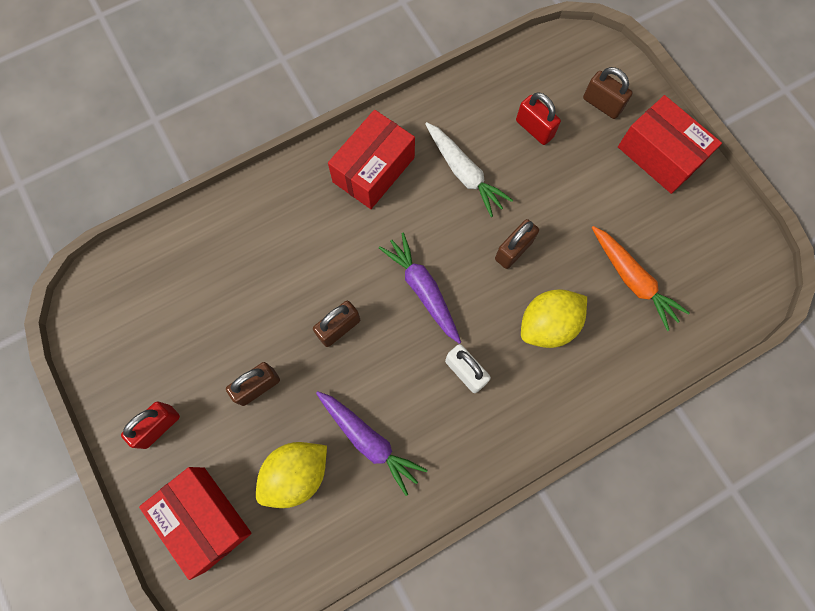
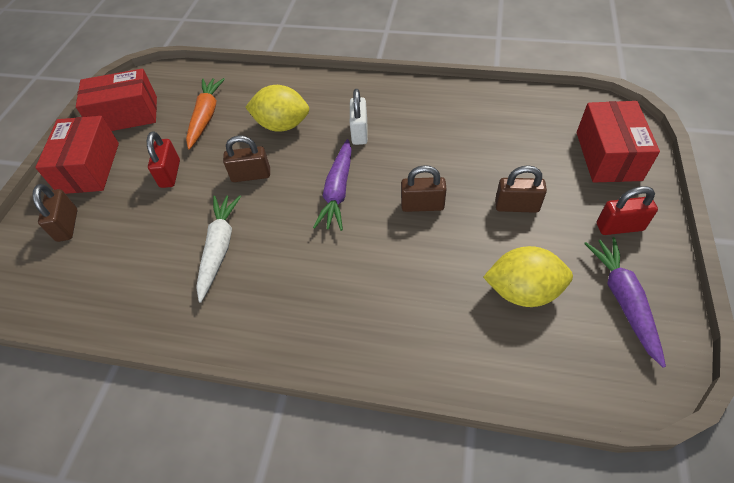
camera: 135 degrees left, 20 degrees down
yellow lemon [256,442,327,508] -> yellow lemon moved to [483,246,573,307]
purple carrot [316,391,428,496] -> purple carrot moved to [584,237,666,368]
red box [328,110,415,209] -> red box moved to [76,68,157,131]
red padlock [516,92,561,145] -> red padlock moved to [147,131,180,188]

